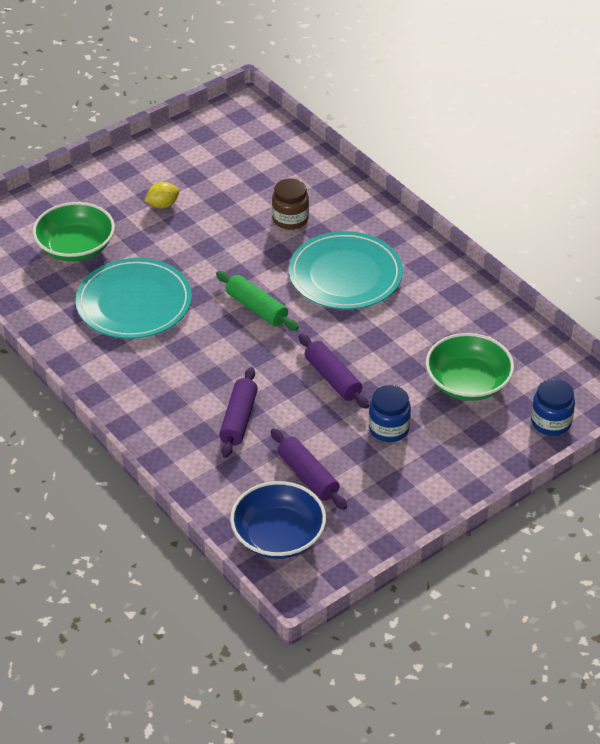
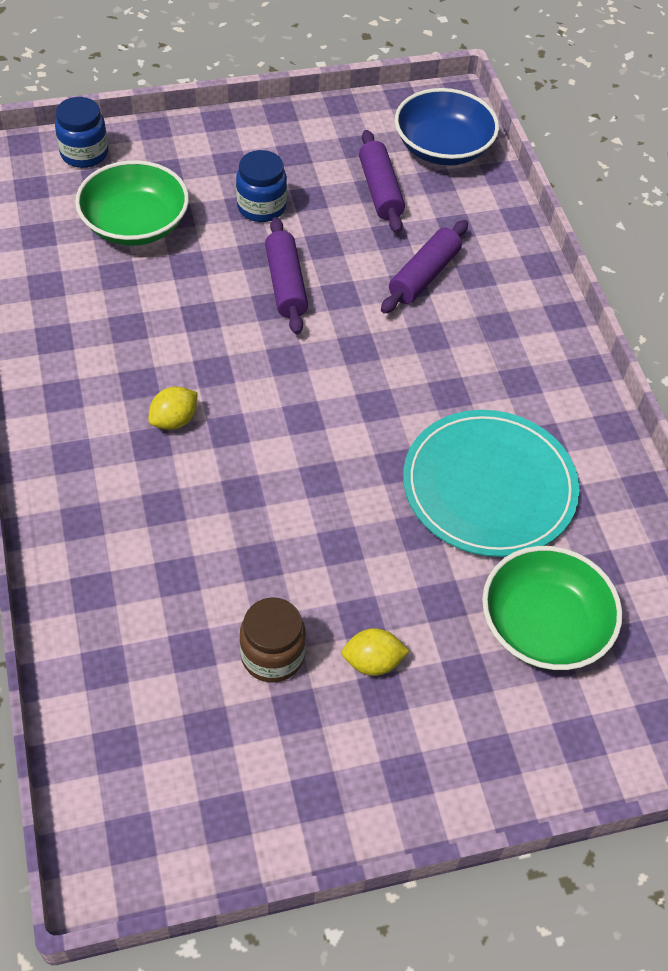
camera: 160 degrees left, 10 degrees up
green rolling pin [216,271,299,331] -> none
brown jar [272,178,309,230] -> brown jar moved to [240,597,306,683]
turquoise plate [289,231,403,309] -> yellow lemon [148,386,198,430]

